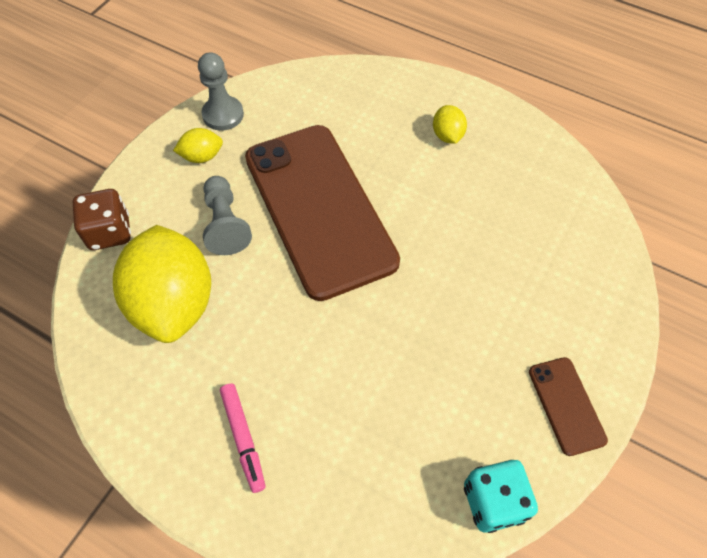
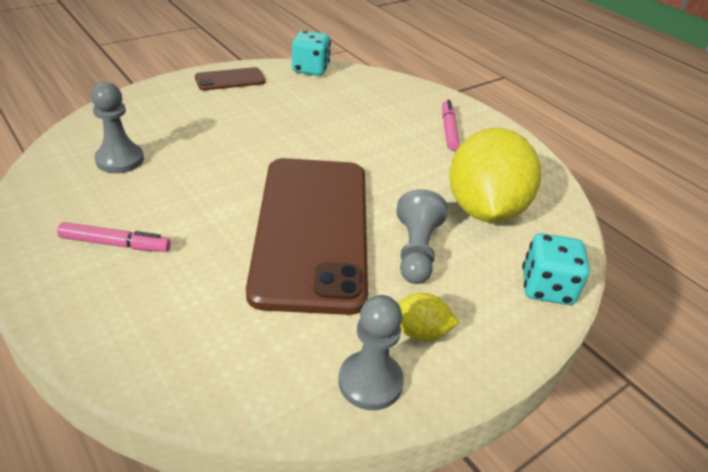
camera: 160 degrees left, 20 degrees down
brown dice [73,189,131,250] -> turquoise dice [522,233,590,305]
yellow lemon [433,105,467,144] -> pink marker [57,222,171,252]
brown phone [529,357,608,456] -> brown phone turned 60 degrees clockwise [195,67,266,91]
none -> grey pawn [91,82,144,173]

